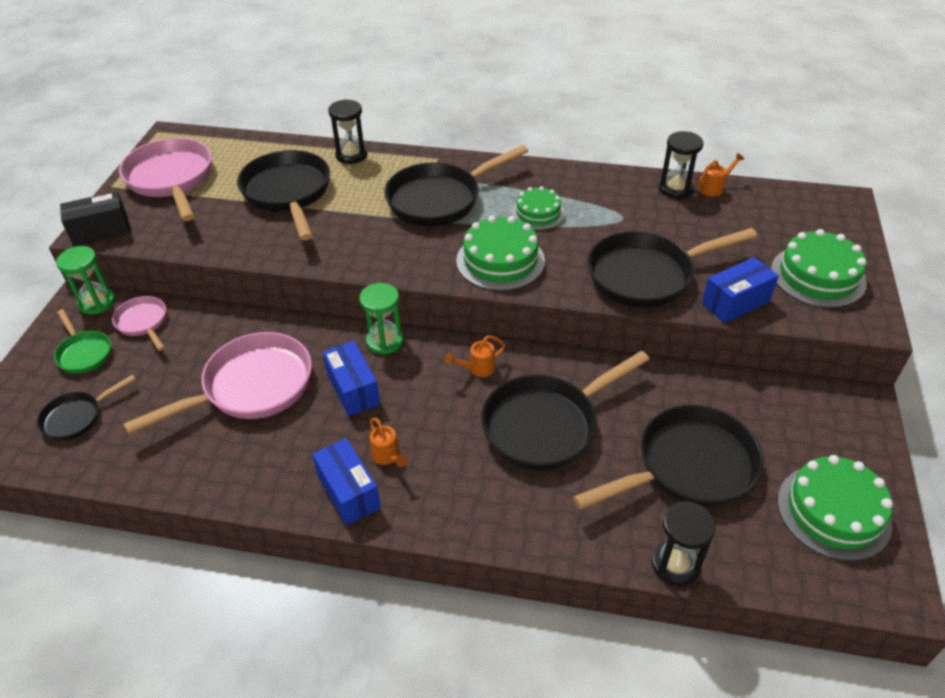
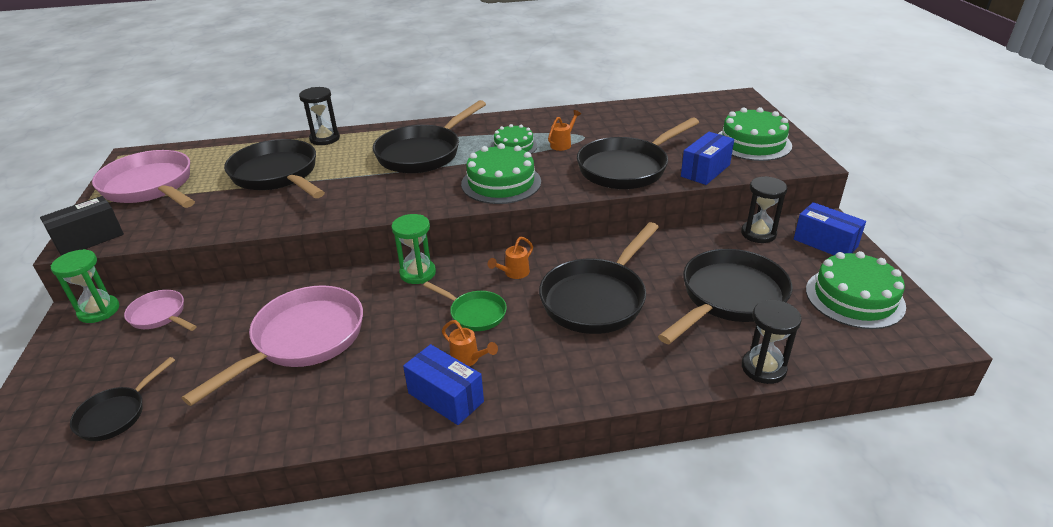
camera: 20 degrees left, 10 degrees down
green pan [54,309,111,374] -> green pan moved to [423,282,507,331]
blue box [322,341,380,416] -> blue box moved to [794,202,866,255]
black hourglass [659,131,704,199] -> black hourglass moved to [741,176,787,243]
orange watering can [697,153,744,197] -> orange watering can moved to [548,110,581,151]

